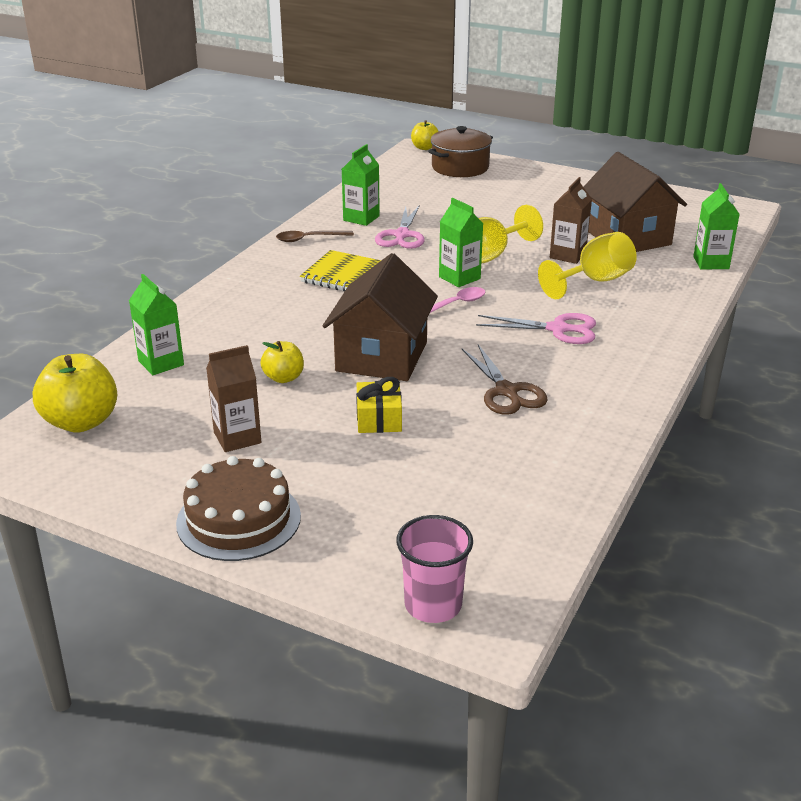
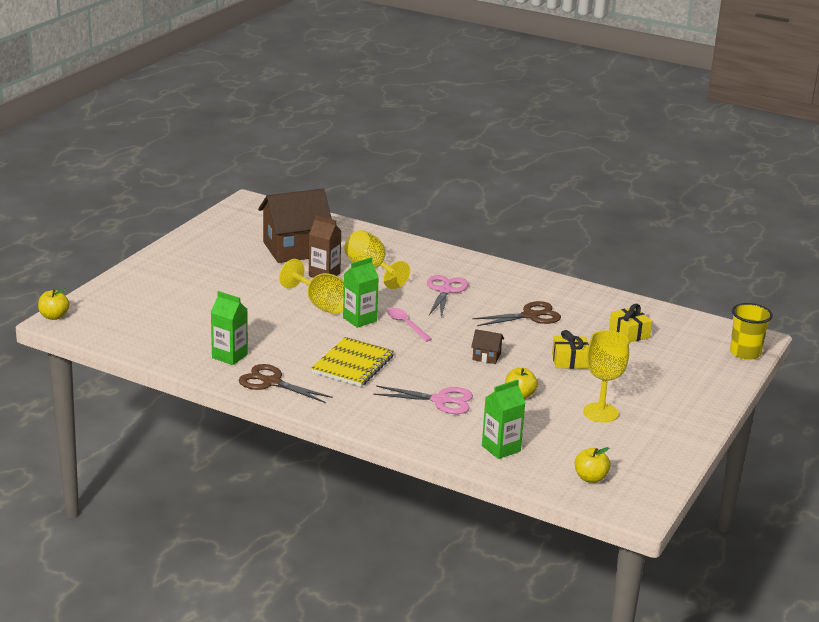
camera: 90 degrees left, 5 degrees down
yellow apple [33,354,117,433] -> yellow apple [574,447,610,483], size x0.57
brown cake [176,456,301,561] -> none
brown carton [206,345,261,452] -> yellow goblet [583,330,629,423]
brown spoon [276,231,354,242] -> brown scissors [239,364,333,403]
brown house [323,253,438,381] -> brown house [471,329,504,364], size x0.41
pink scissors [375,206,425,249] -> pink scissors moved to [373,385,473,414]
pink cup [396,515,473,623] -> yellow cup [730,303,773,360]
brown pot [428,126,493,177] -> none
green carton [693,183,740,269] -> none
none -> yellow gift [609,304,652,343]

